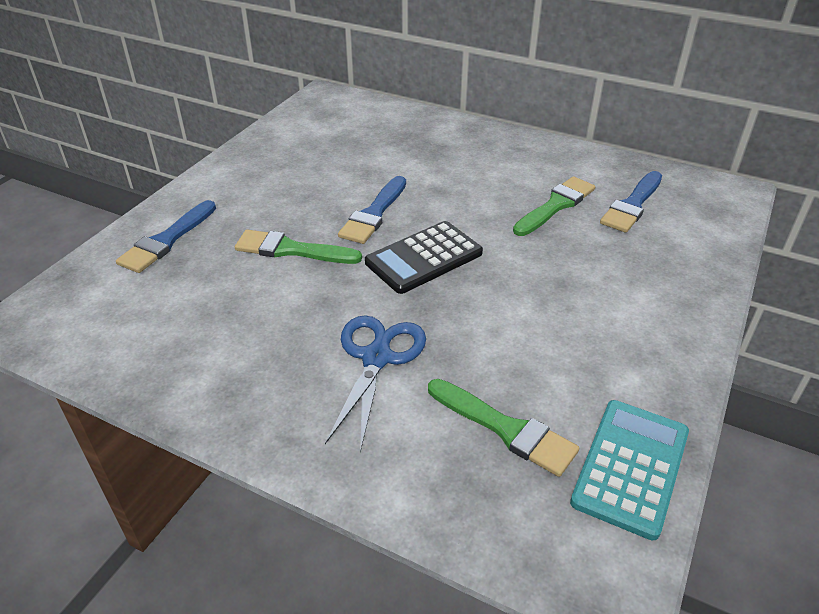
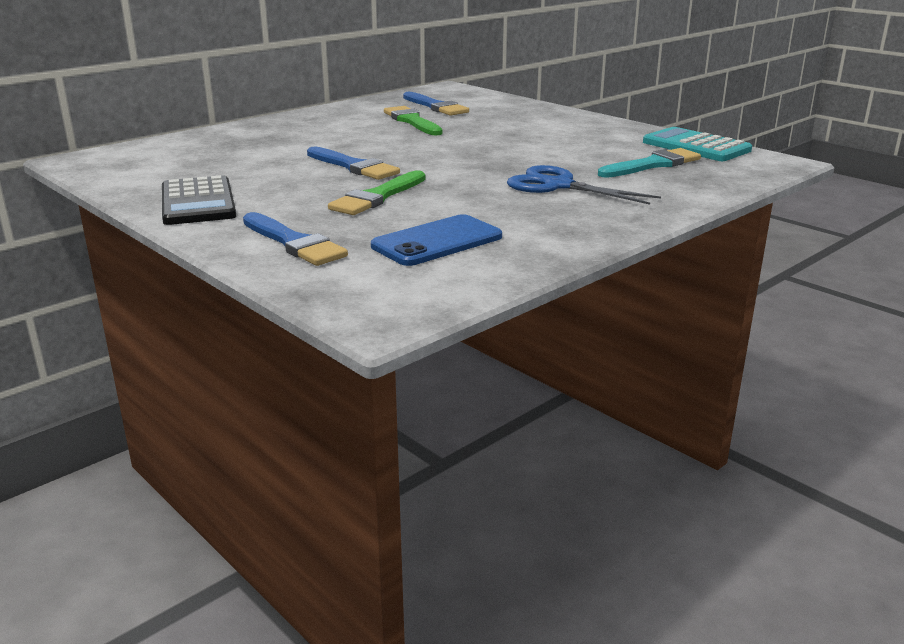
camera: 70 degrees left, 15 degrees down
black calculator [365,221,483,294] -> black calculator moved to [162,175,236,225]
green brush [428,379,580,477] -> turquoise brush [598,148,701,178]
none -> blue phone [371,214,502,266]

